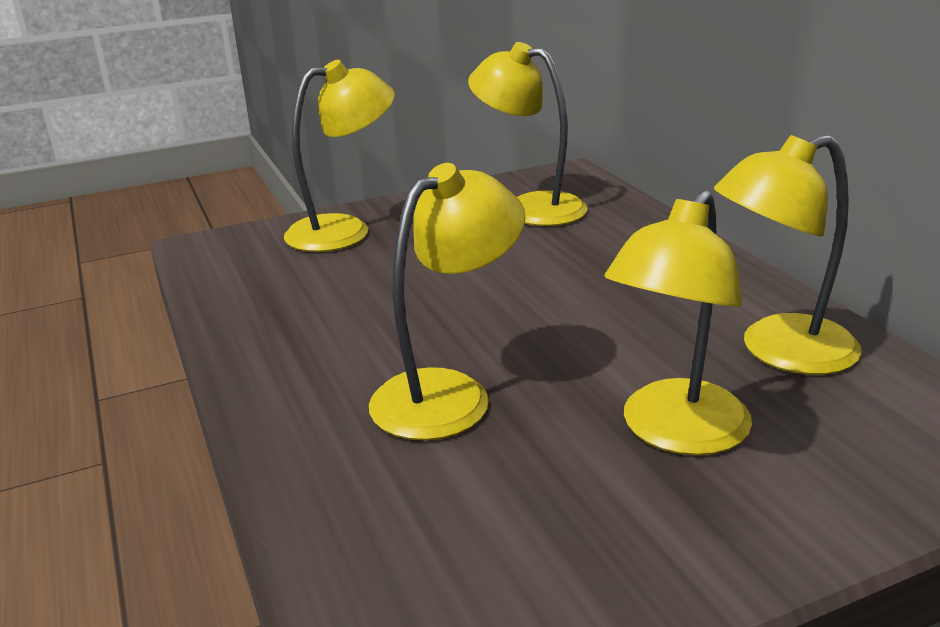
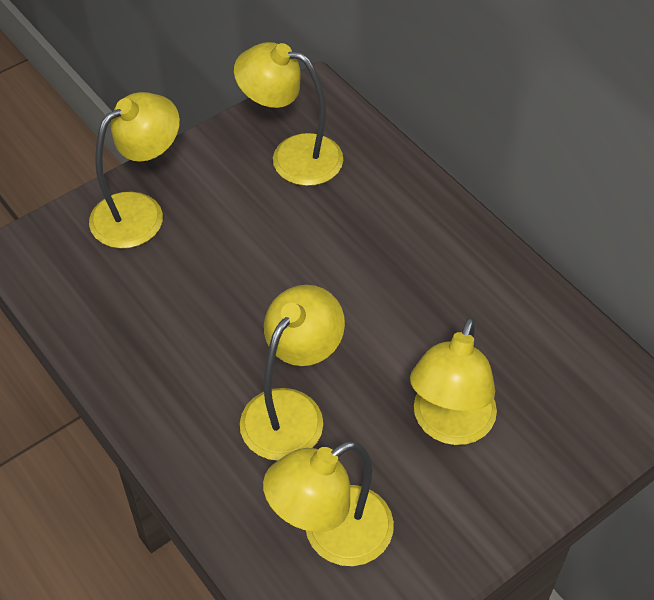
camera: 15 degrees left, 25 degrees up
yellow lamp [714,135,862,375] -> yellow lamp moved to [263,441,394,566]

